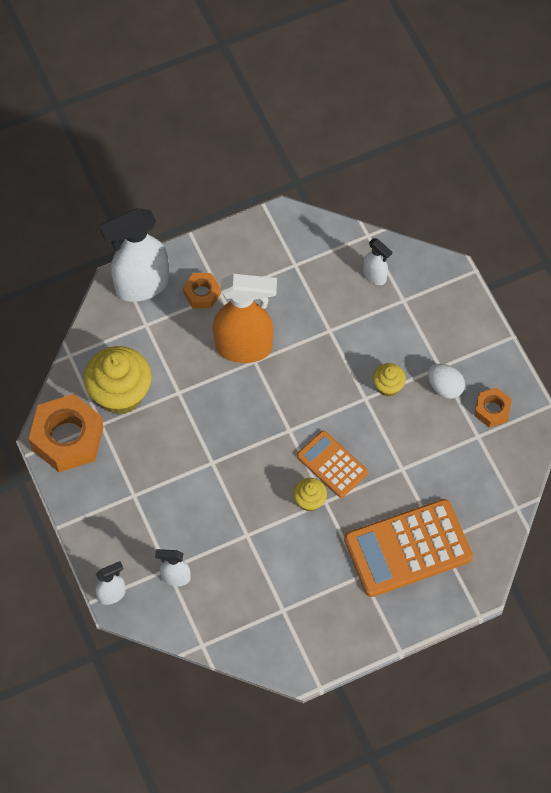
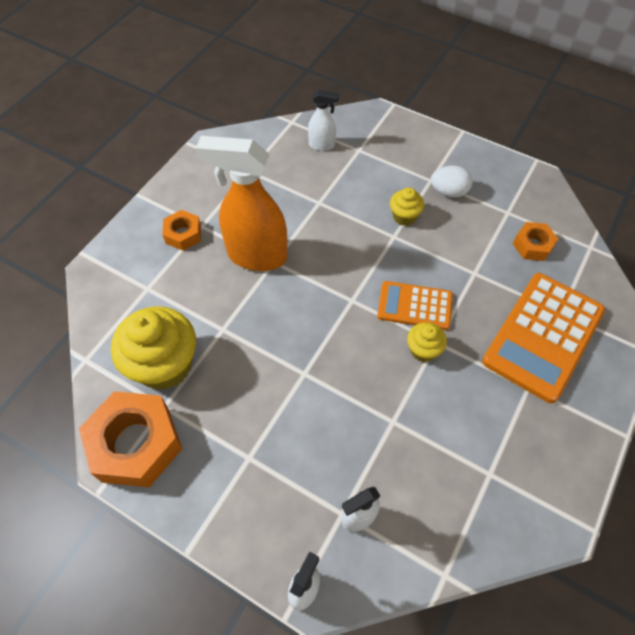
camera: 35 degrees left, 5 degrees down
white spray bottle [99,208,169,302] -> none
orange spray bottle [213,274,277,363] -> orange spray bottle turned 135 degrees counterclockwise [195,136,288,271]
orange nut [474,388,512,428] -> orange nut moved to [513,222,558,261]

